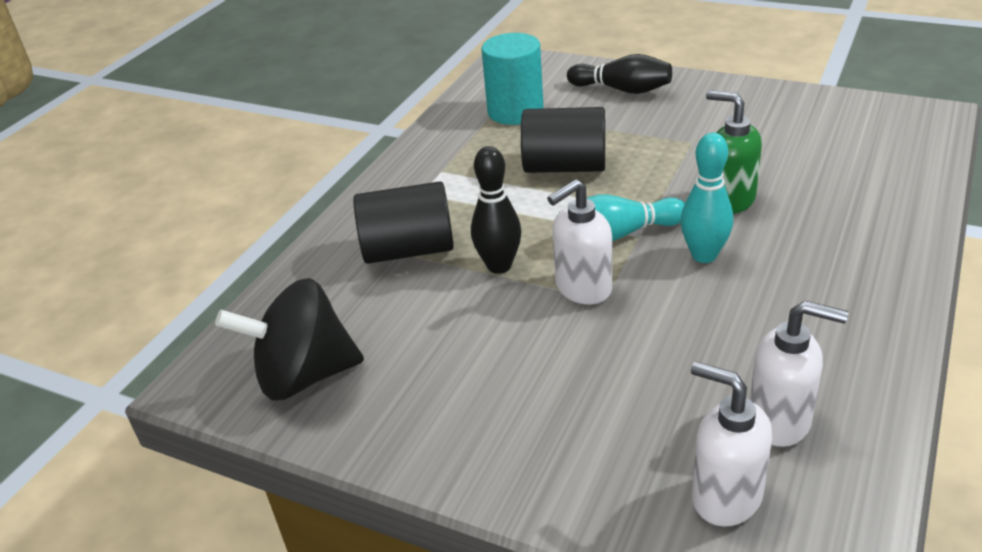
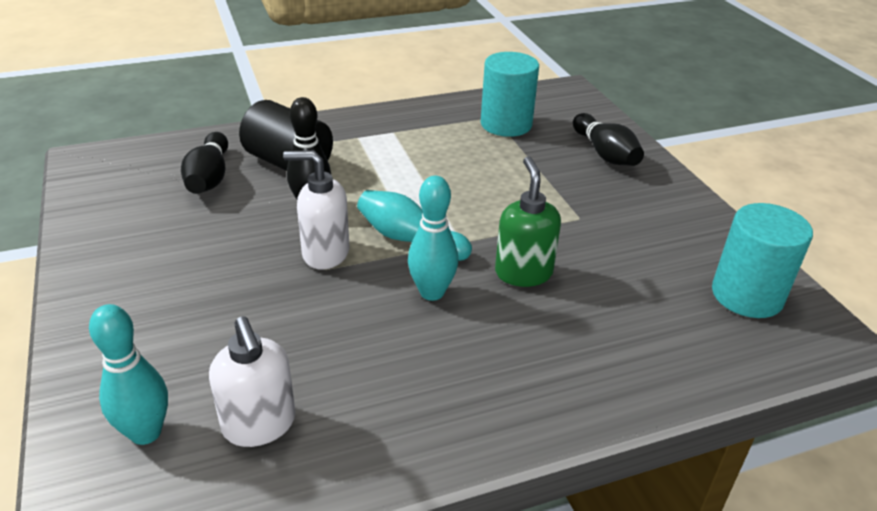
camera: 40 degrees right, 0 degrees up
black spinning top [215,278,364,401] -> none
black cylinder [521,107,605,173] -> none
white soap dispenser [691,361,772,527] -> turquoise bowling pin [89,304,168,445]
none -> black bowling pin [181,132,228,194]
none -> turquoise cylinder [712,203,813,318]

